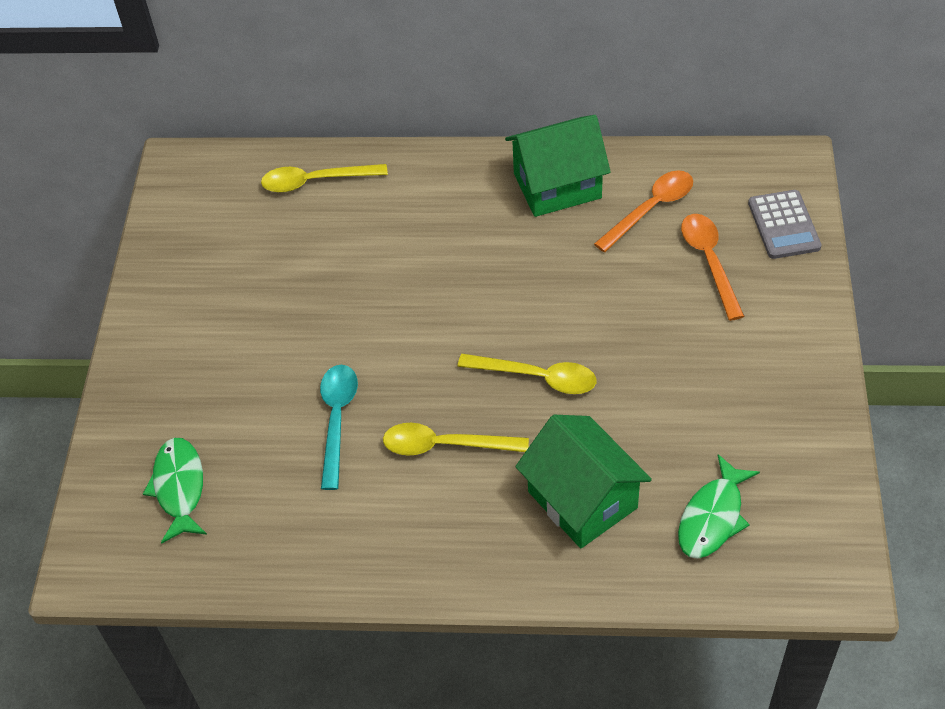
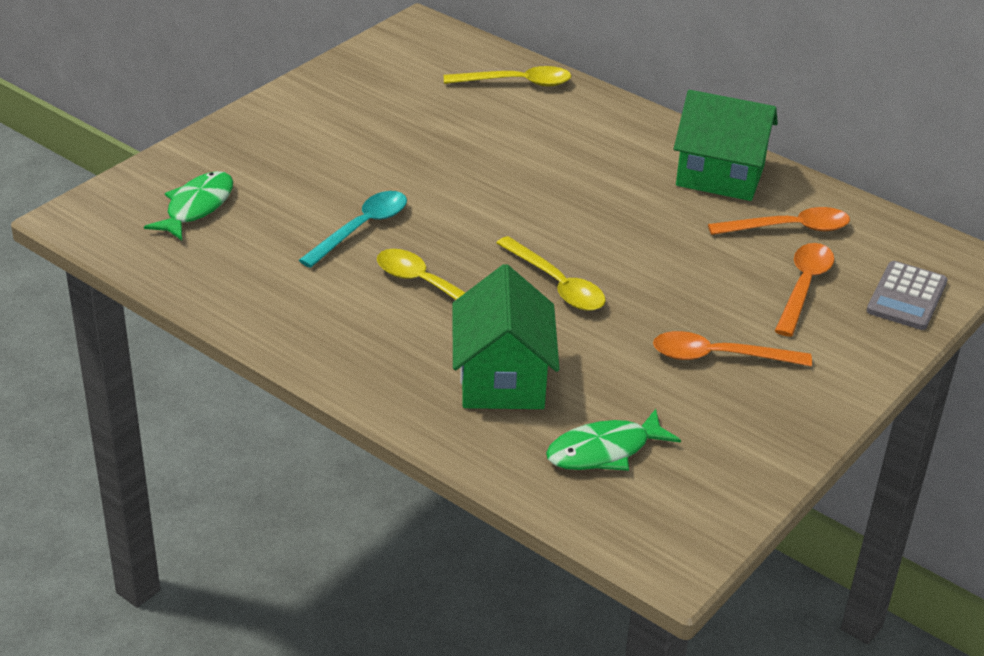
camera: 30 degrees right, 15 degrees down
yellow spoon [261,164,388,193] -> yellow spoon turned 150 degrees clockwise [444,66,571,86]
none -> orange spoon [653,331,812,366]

